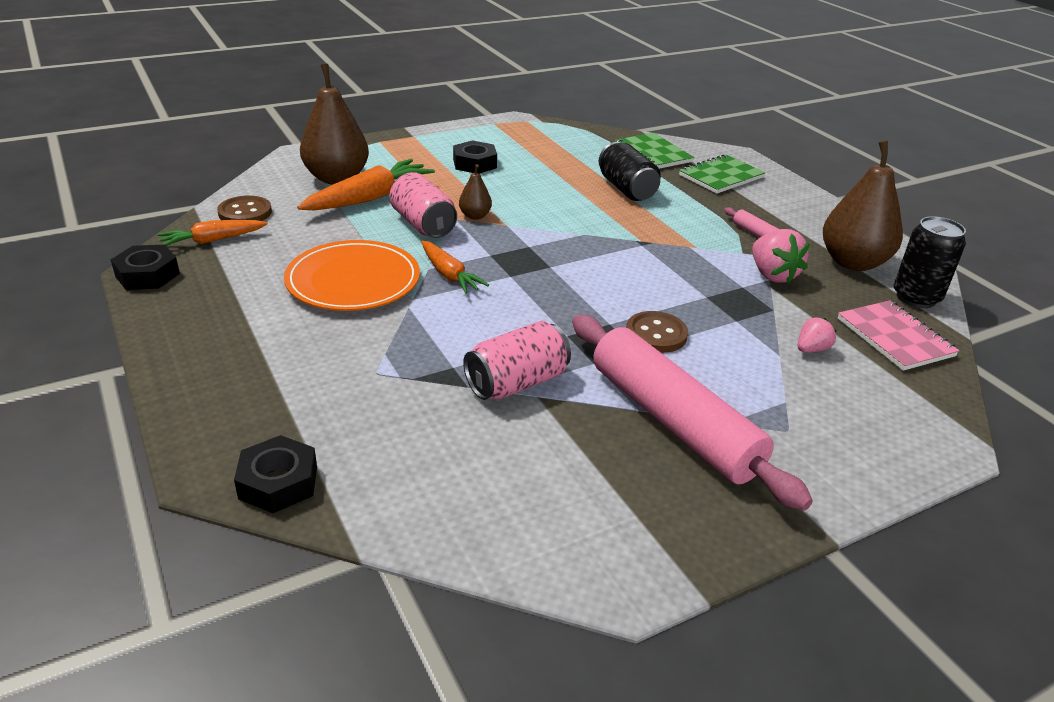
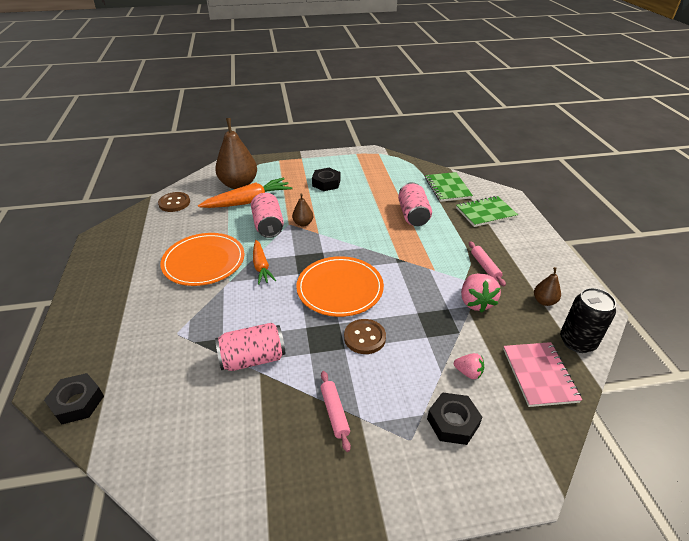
camera: 20 degrees right, 5 degrees up
black nut [111,245,180,290] -> black nut moved to [427,392,482,445]
orange carrot [157,220,268,246] -> none
pink rolling pin [572,315,813,511] -> pink rolling pin [320,371,351,452], size x0.41
black can [599,142,661,201] -> pink can [398,182,432,226]
pink strawberry [798,317,837,352] -> pink strawberry turned 45 degrees clockwise [454,353,484,379]
brown pear [823,140,903,271] -> brown pear [534,267,561,306], size x0.47
none -> orange plate [296,256,384,317]

